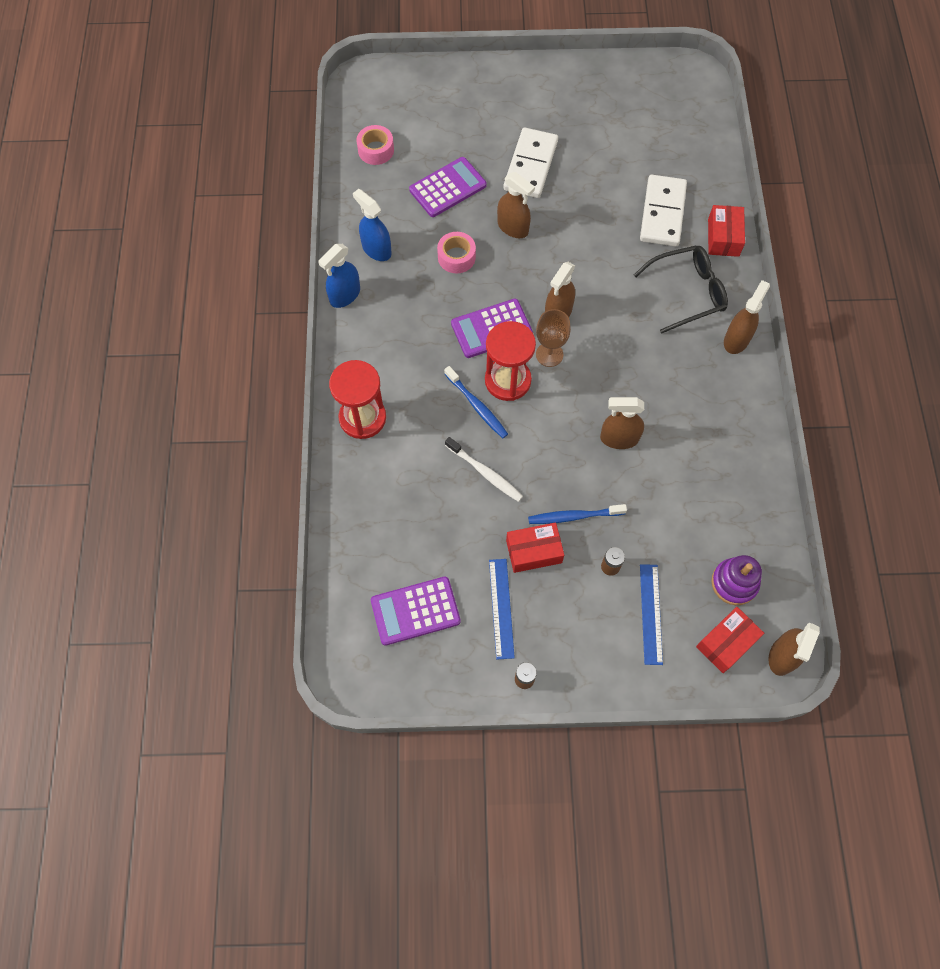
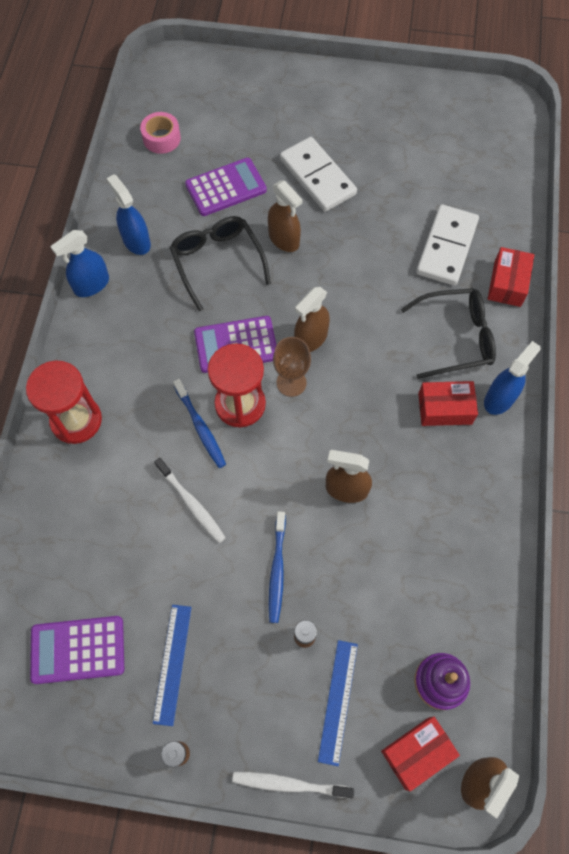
camera: 10 degrees right, 0 degrees up
pink tape [437,232,476,273] -> black glasses [170,216,271,311]
white domino [504,128,558,198] -> white domino turned 60 degrees counterclockwise [280,137,357,212]
red box [506,522,564,573] -> red box moved to [418,381,478,426]
blue toothbrush [528,504,627,524] -> blue toothbrush turned 90 degrees counterclockwise [269,511,286,623]
brown spray bottle [724,280,770,354] -> blue spray bottle [484,341,541,415]
none -> white toothbrush [232,772,354,798]

